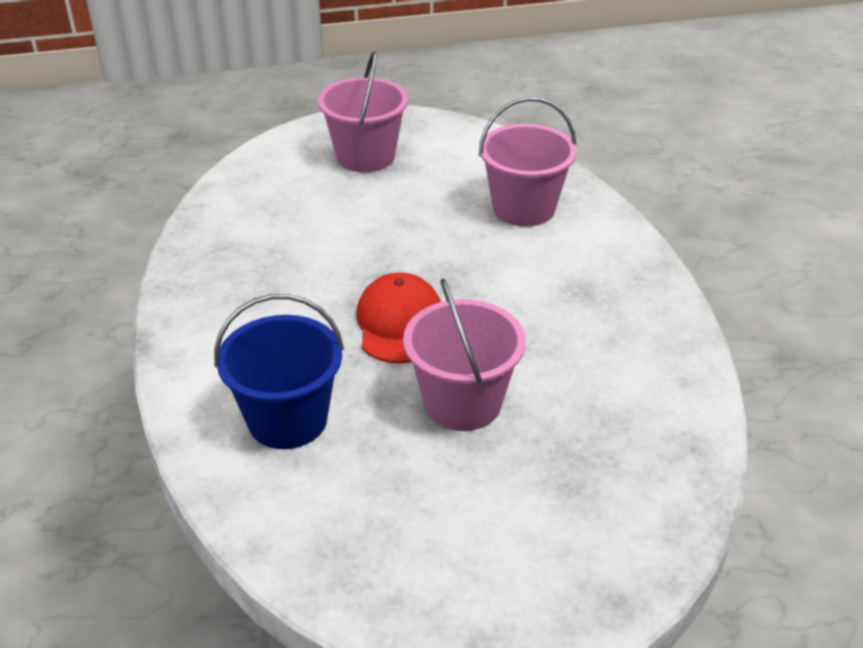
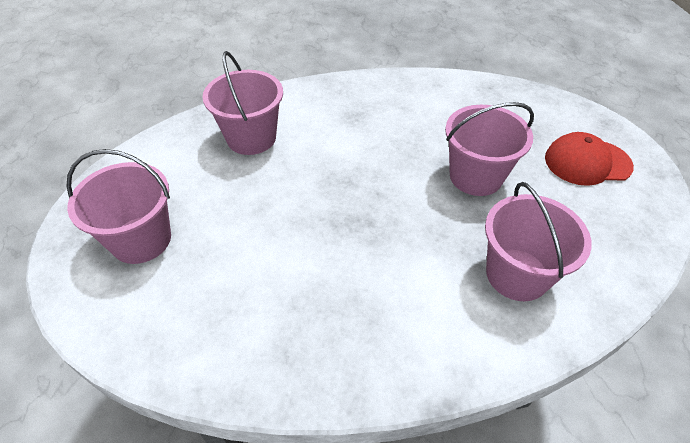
camera: 90 degrees left, 10 degrees up
blue bucket [214,294,344,449] -> pink bucket [485,182,592,301]
red cap [356,273,441,363] -> red cap moved to [545,132,634,186]

